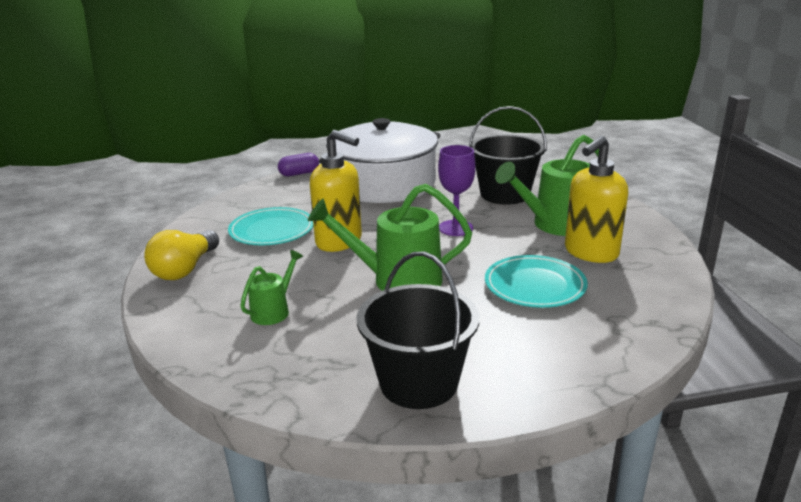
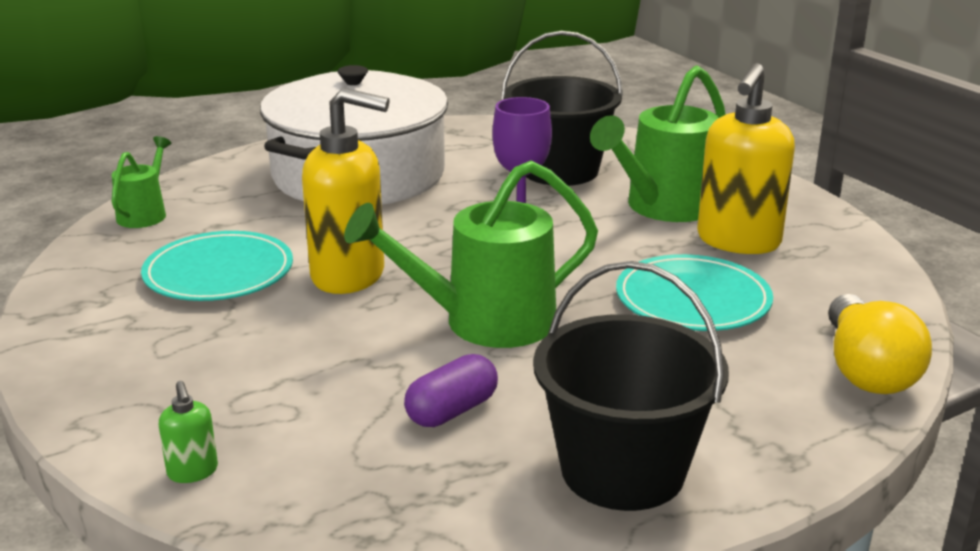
camera: 20 degrees left, 0 degrees up
yellow light bulb [144,230,219,280] -> yellow light bulb moved to [828,294,932,394]
green watering can [240,250,303,325] -> green watering can moved to [112,136,171,228]
purple capsule [278,153,319,176] -> purple capsule moved to [404,354,498,427]
none -> green soap dispenser [159,381,218,483]

